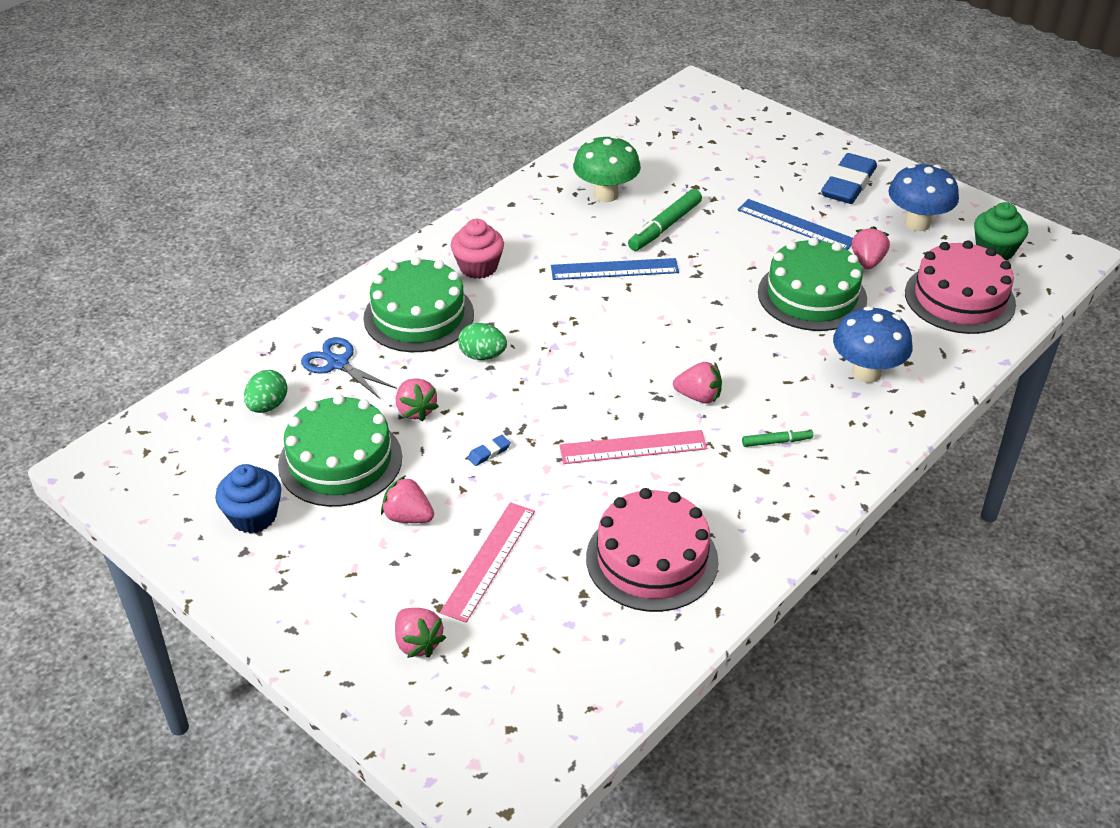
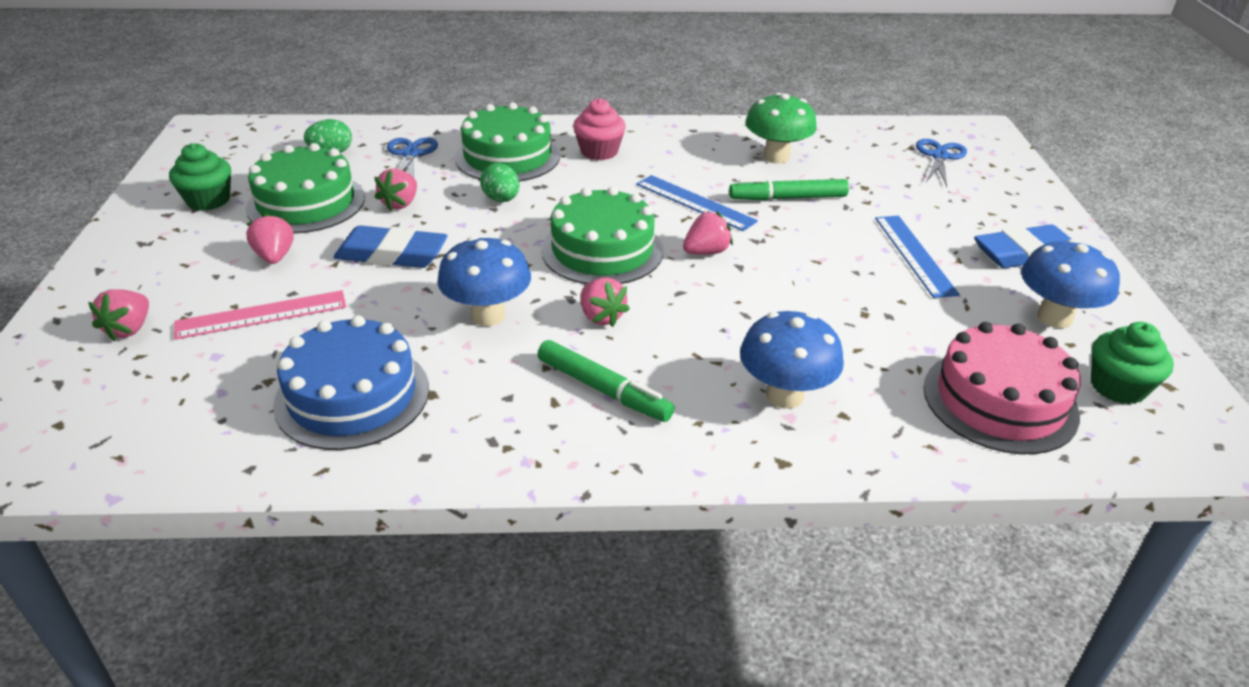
camera: 45 degrees right, 5 degrees down
blue cupcake [215,464,281,533] -> green cupcake [169,143,231,211]
blue eraser [467,435,511,466] -> blue eraser [333,226,448,268], size x2.48
pink ruler [560,430,707,464] -> blue mushroom [437,236,531,326]
pink cake [586,488,718,612] -> blue cake [273,315,429,450]
green marker [742,428,813,447] -> green marker [537,340,675,422], size x1.81
green cake [758,237,867,331] -> green cake moved to [541,187,663,284]
pink strawberry [852,226,890,270] -> pink strawberry moved to [683,211,733,255]
none -> blue scissors [916,139,967,187]

